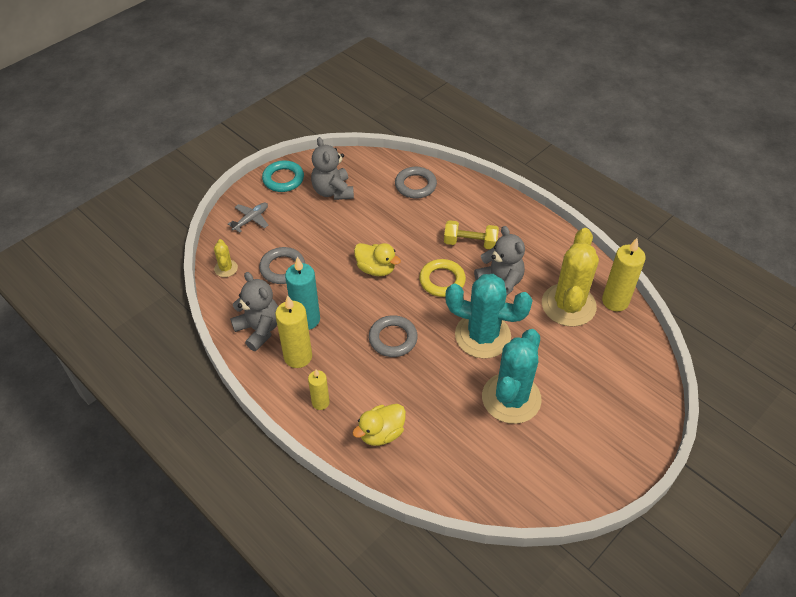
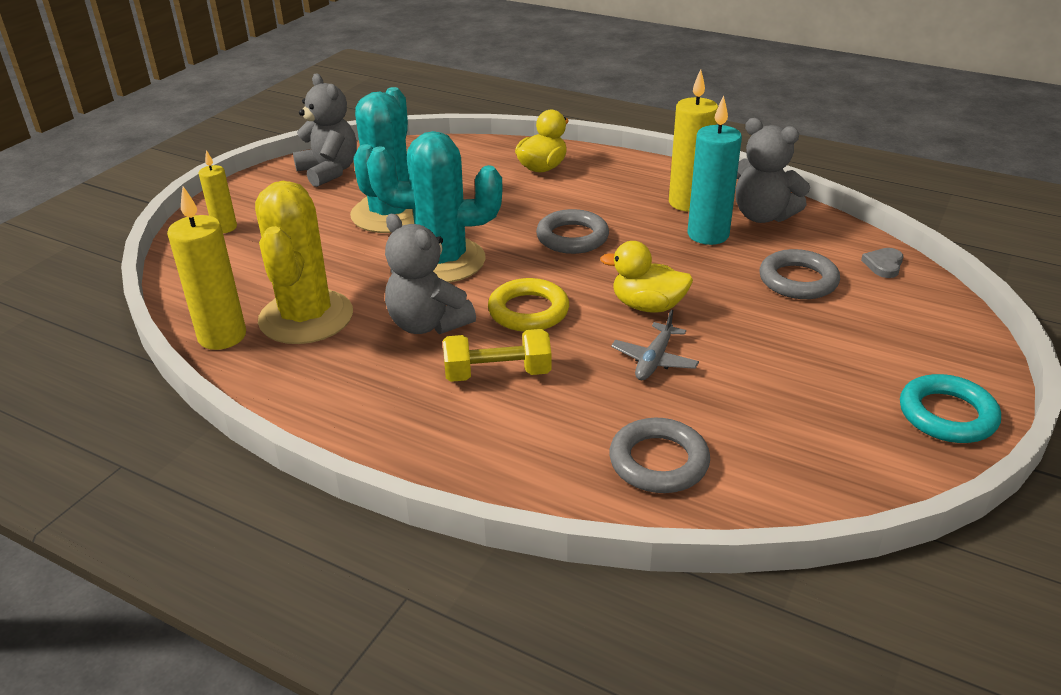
camera: 165 degrees right, 15 degrees down
yellow cactus [214,239,238,277] -> grey heart [861,248,903,278]
grey plane [228,203,268,233] -> grey plane moved to [611,310,699,380]
yellow candle [308,369,330,410] -> yellow candle moved to [199,150,237,233]
grey teddy bear [311,137,354,200] -> grey teddy bear moved to [293,74,357,187]

